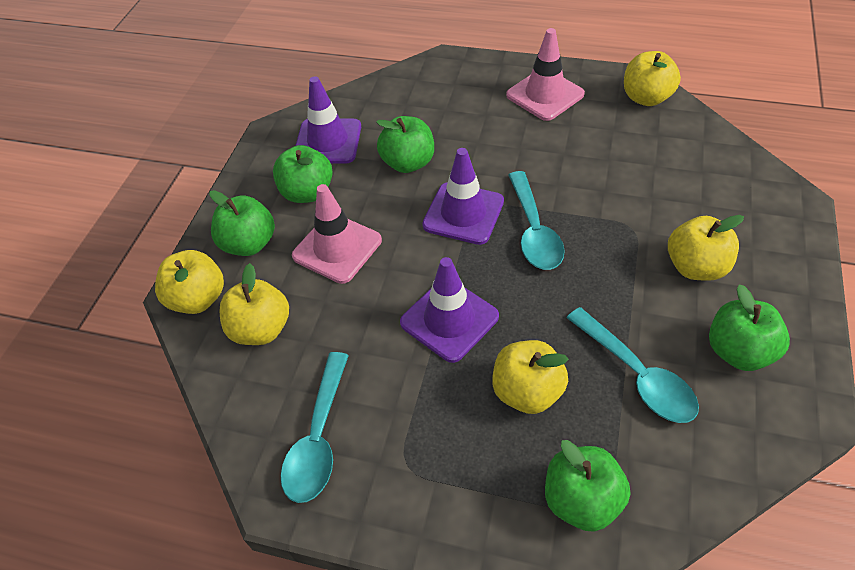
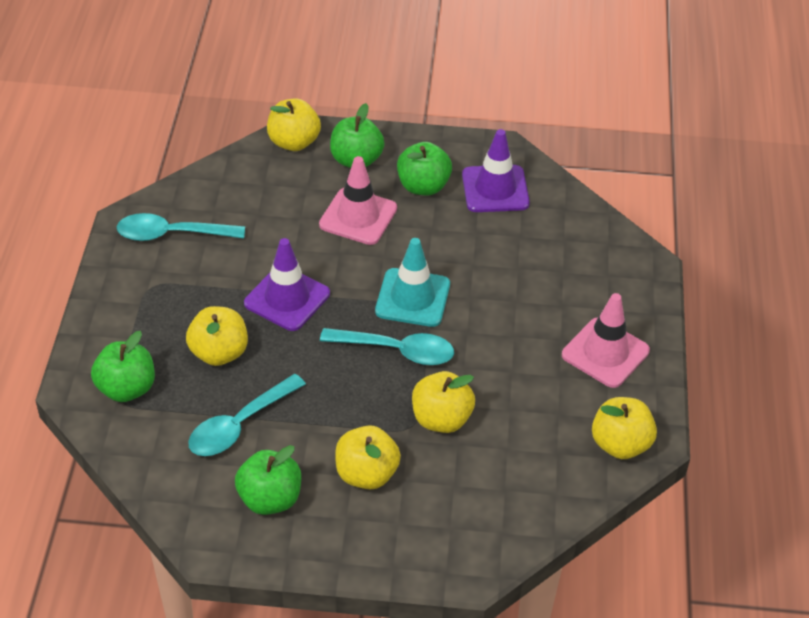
camera: 75 degrees right, 5 degrees down
yellow apple [219,263,289,345] -> yellow apple moved to [412,371,475,433]
green apple [376,116,434,173] -> none
purple traffic cone [422,148,504,245] -> turquoise traffic cone [375,238,450,327]
turquoise spoon [508,171,565,270] -> turquoise spoon turned 150 degrees counterclockwise [320,328,454,365]

